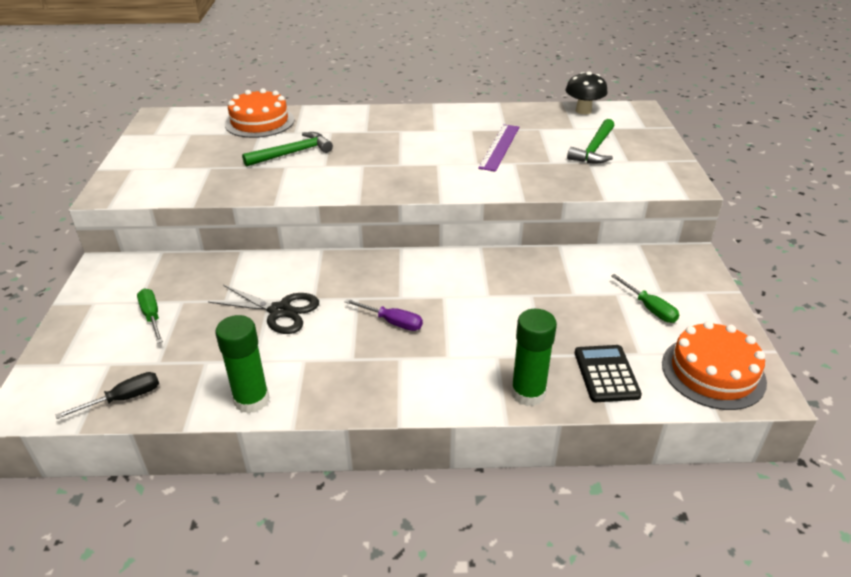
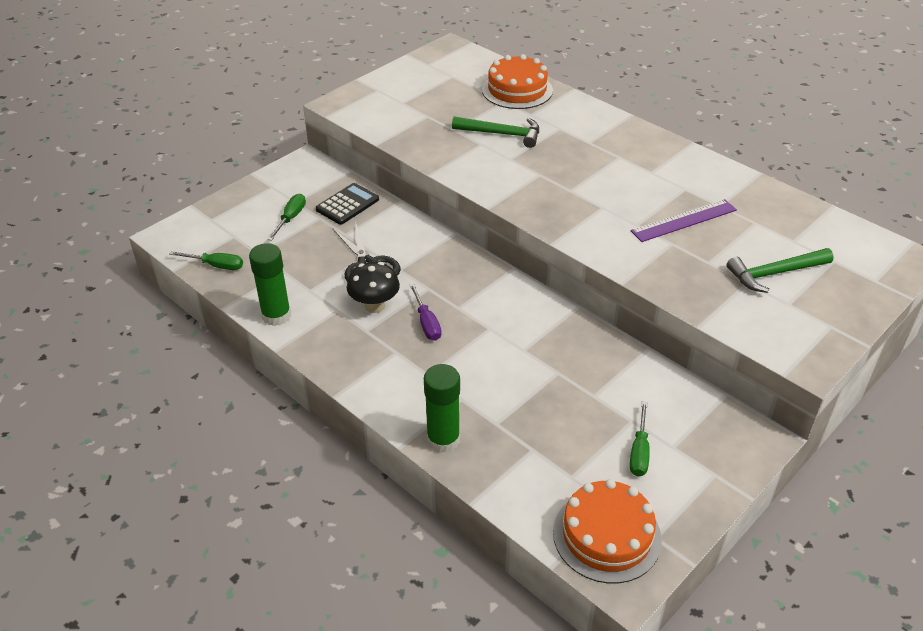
camera: 45 degrees right, 5 degrees up
black screwdriver [56,372,159,419] -> green screwdriver [169,251,243,270]
black mushroom [566,71,608,114] -> black mushroom moved to [347,262,400,313]
black calculator [575,345,642,402] -> black calculator moved to [316,183,379,225]

